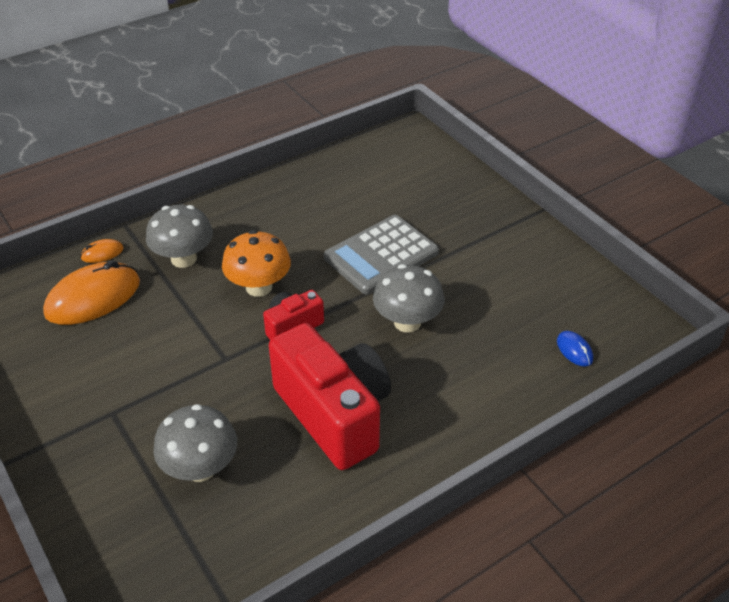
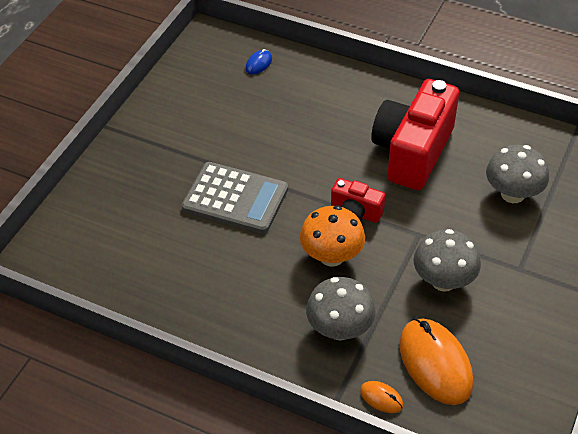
camera: 120 degrees left, 5 degrees up
orange mouse [43,260,140,325] -> orange mouse turned 45 degrees clockwise [400,318,473,405]
grey mushroom [373,264,445,333] -> grey mushroom moved to [413,229,481,292]

